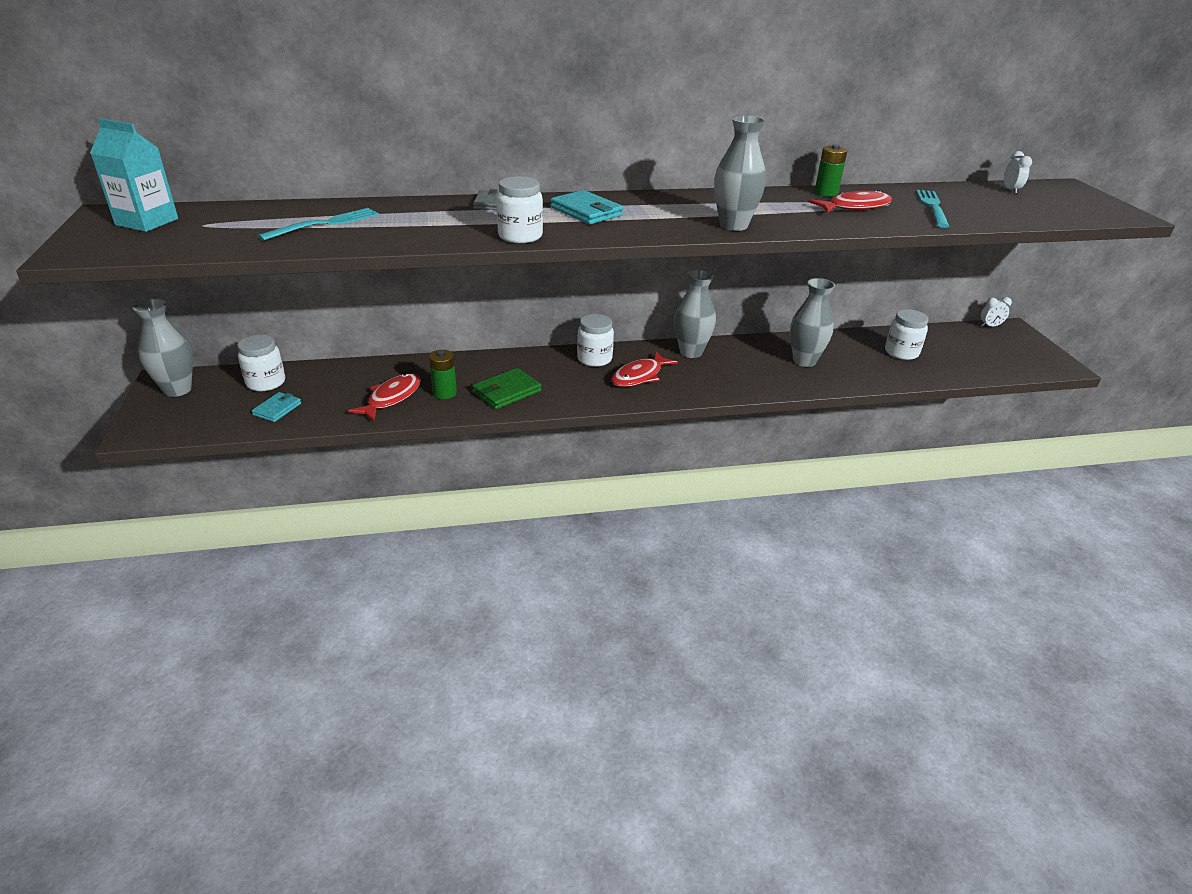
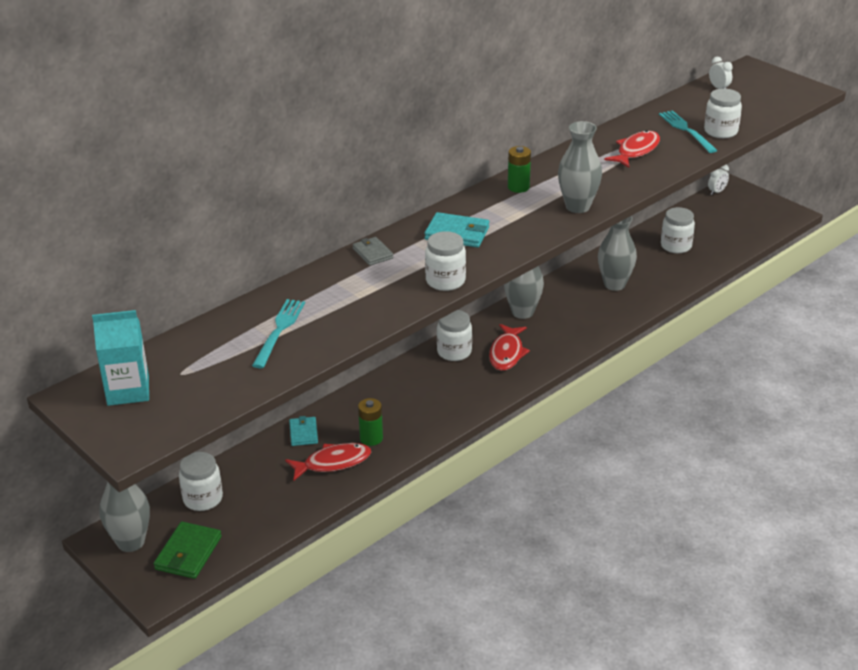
camera: 30 degrees left, 0 degrees up
turquoise wallet [252,392,301,422] -> turquoise wallet moved to [289,416,318,446]
red fish [348,373,421,421] -> red fish turned 75 degrees clockwise [285,443,371,480]
green wallet [472,368,541,409] -> green wallet moved to [154,521,222,579]
green battery [815,144,847,197] -> green battery moved to [508,146,531,193]
none -> white jar [704,89,742,138]

